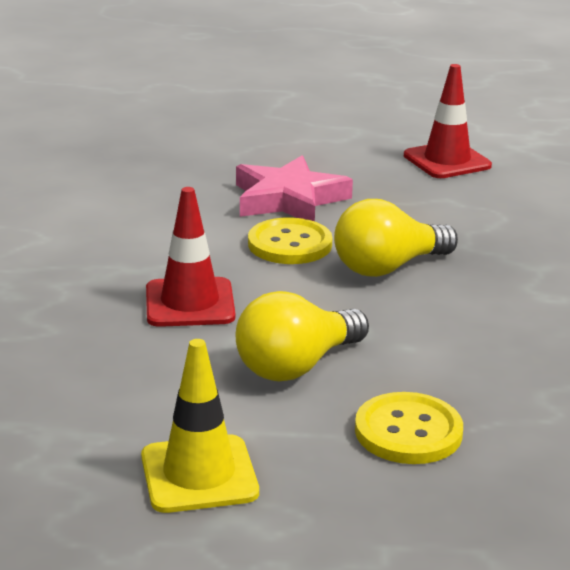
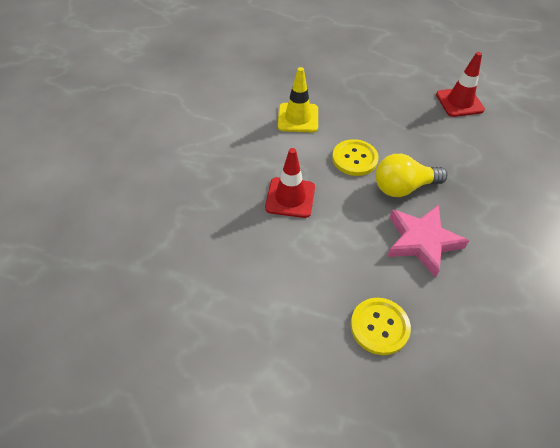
camera: 15 degrees right, 25 degrees up
yellow traffic cone [141,339,259,513] -> yellow traffic cone moved to [278,67,318,132]
pink star [236,155,353,221] -> pink star moved to [387,205,469,278]
yellow light bulb [236,291,369,381] -> none

